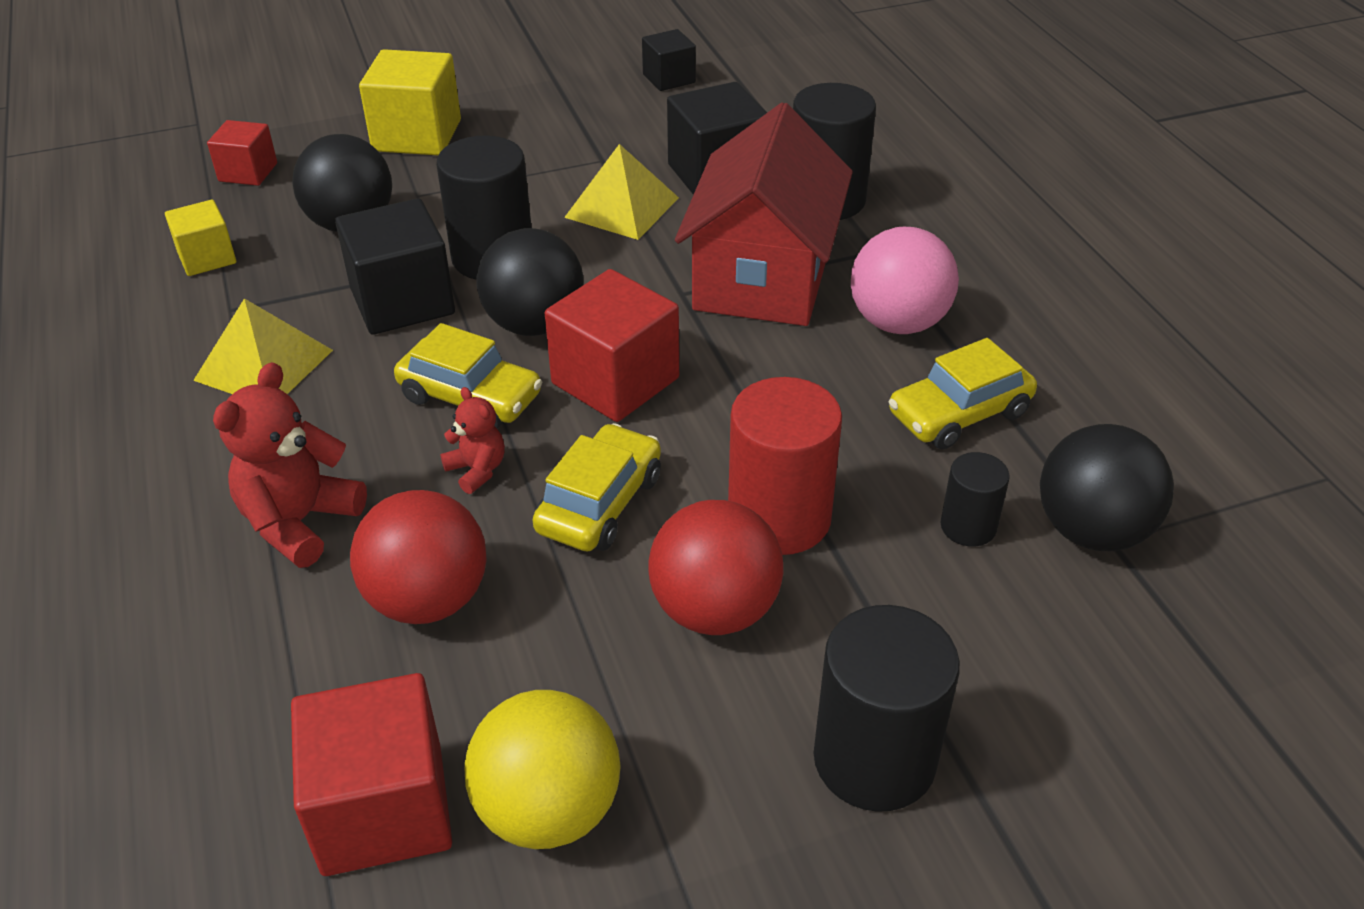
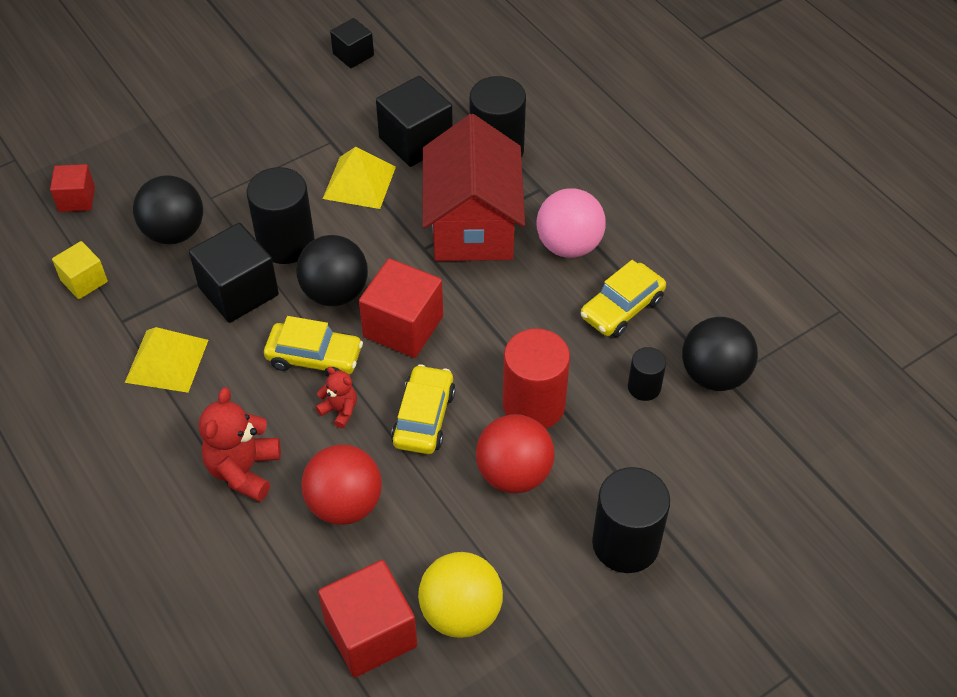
camera: 15 degrees left, 10 degrees up
yellow cube [359,49,461,155] -> none

